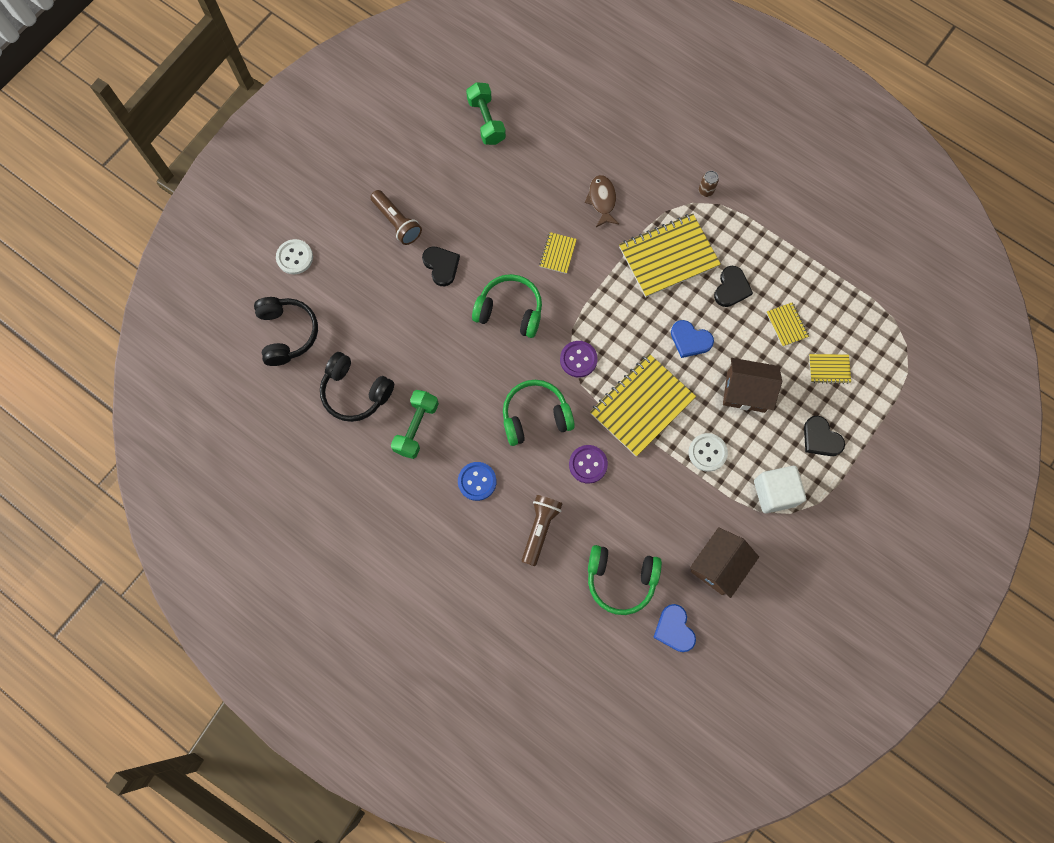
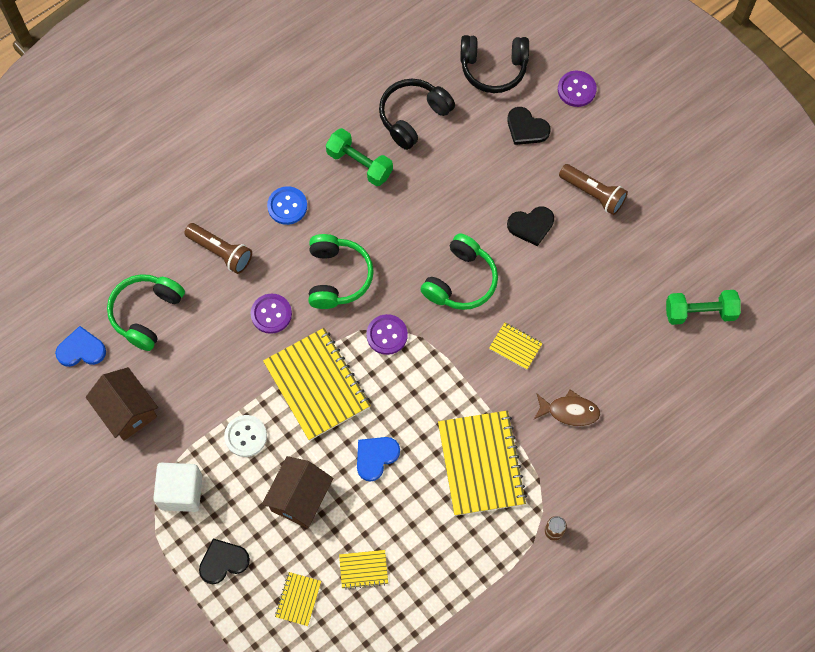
camera: 105 degrees right, 5 degrees down
white button [276,239,313,274] -> purple button [558,71,597,107]
brown flashlight [370,190,422,245] -> brown flashlight turned 120 degrees counterclockwise [559,164,628,215]
black heart [714,266,753,307] -> black heart moved to [507,107,550,145]

